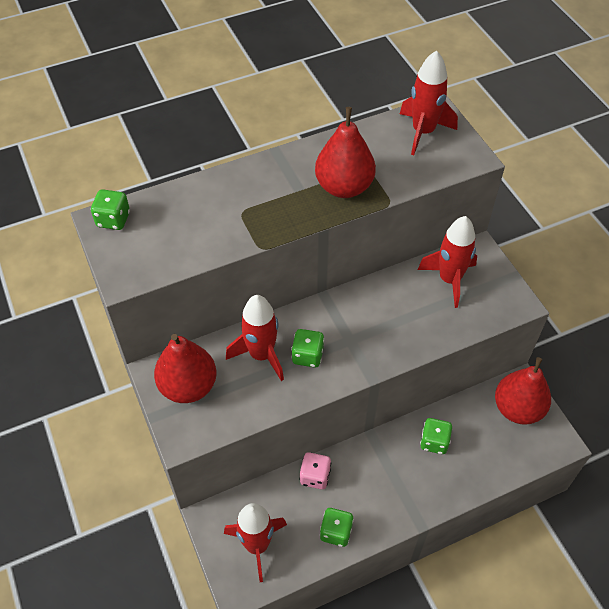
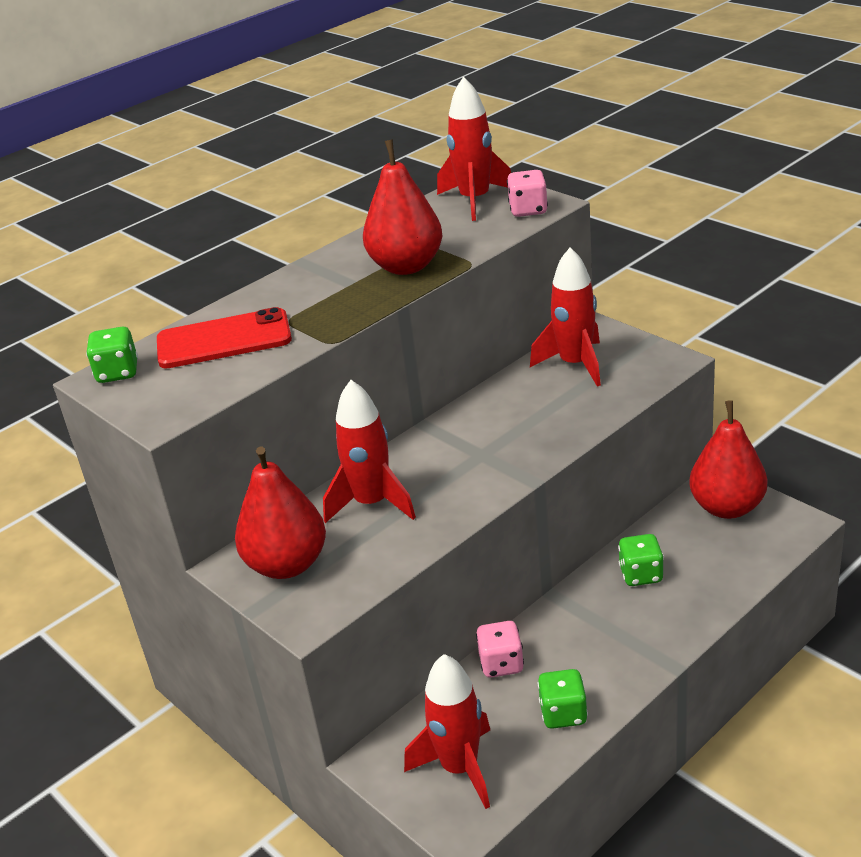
camera: 15 degrees left, 20 degrees down
green dice [291,329,324,368] -> none
none -> red phone [157,307,292,368]
none -> pink dice [507,170,548,217]

